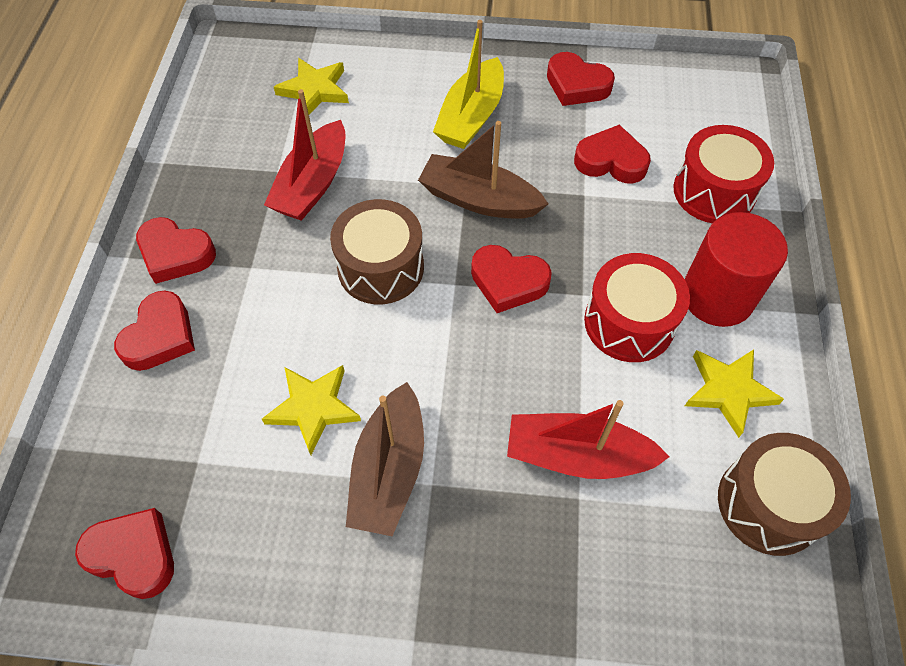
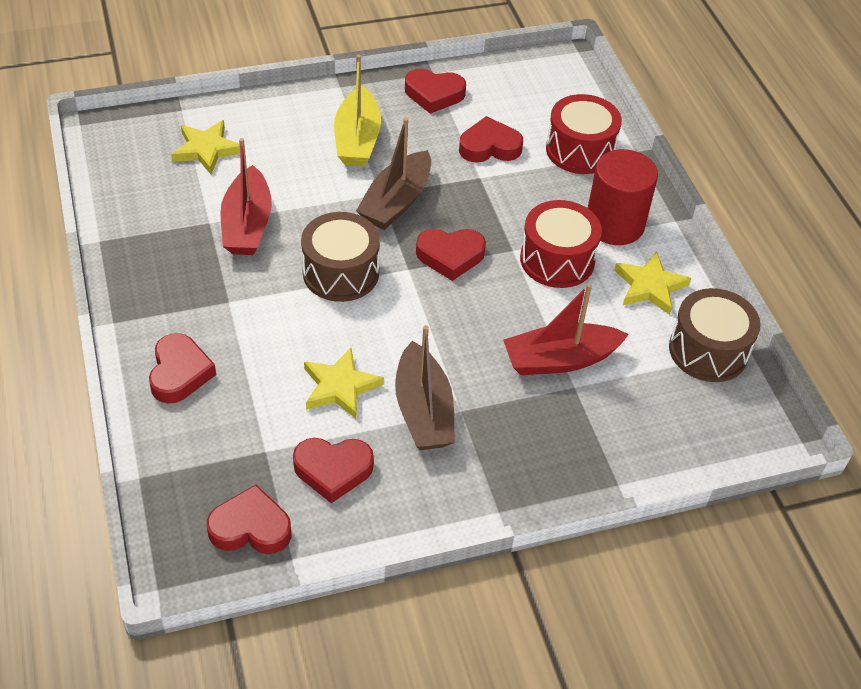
camera: 25 degrees left, 10 degrees down
red heart [136,217,216,284] -> red heart moved to [293,438,374,503]
brown boat [418,121,548,219] -> brown boat turned 60 degrees counterclockwise [356,118,431,230]

